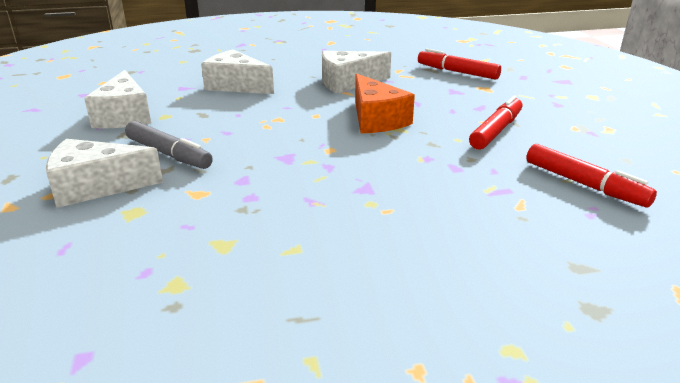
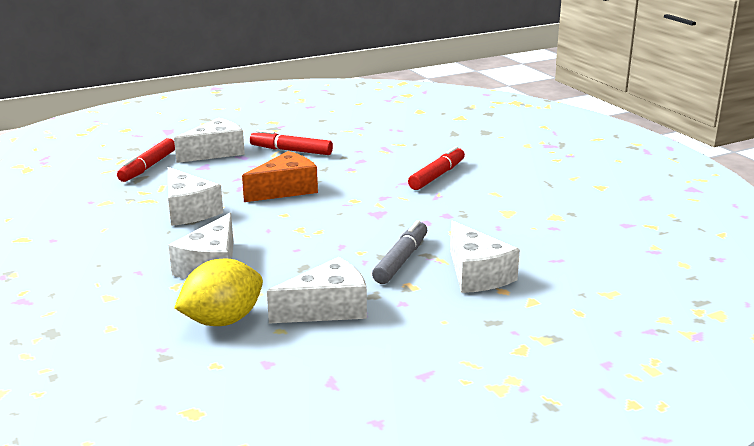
camera: 105 degrees left, 5 degrees down
red marker [526,144,657,208] -> red marker moved to [408,146,465,190]
none -> white cheese [174,118,245,163]
none -> yellow lemon [174,258,263,326]

